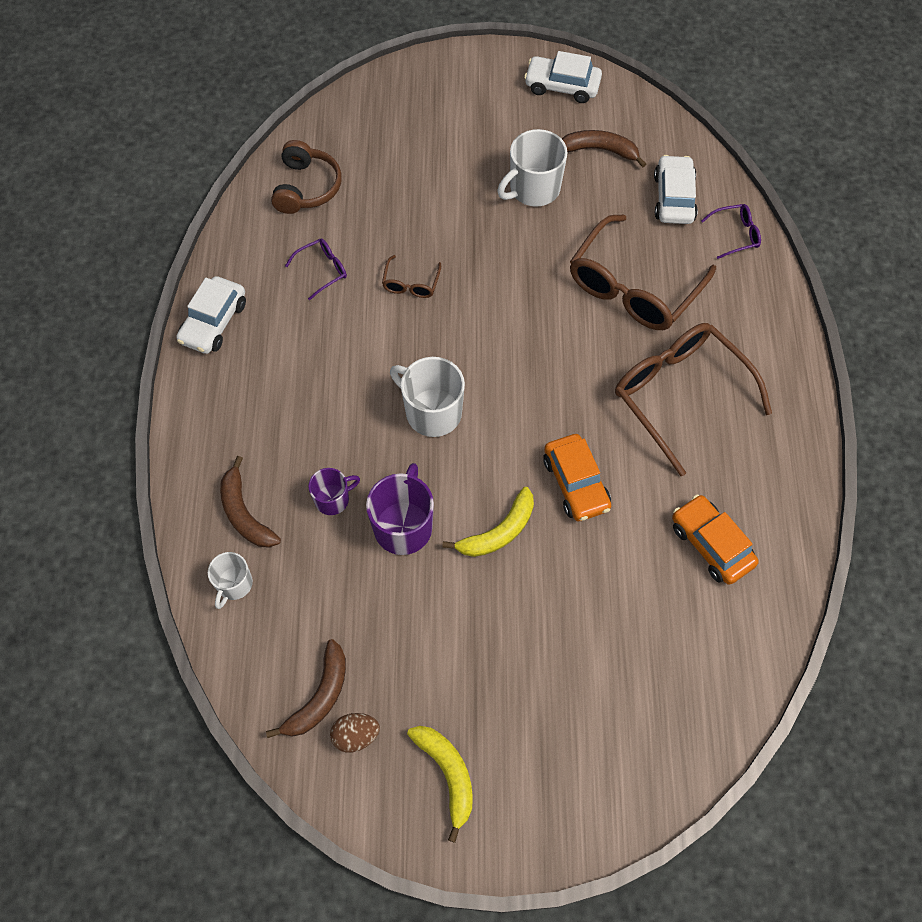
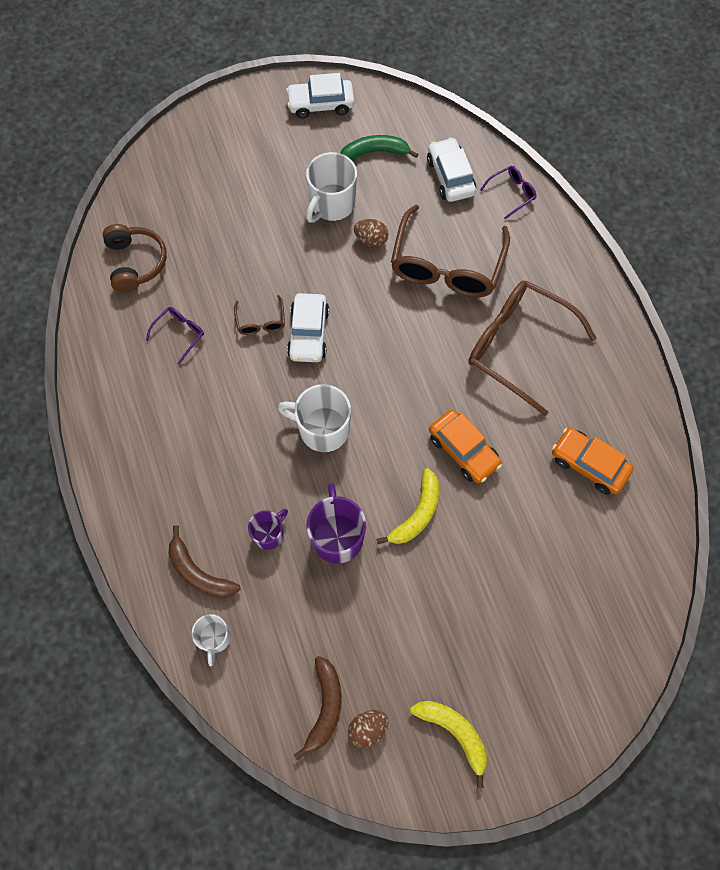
camera: 20 degrees left, 5 degrees up
white car [176,276,246,354] -> white car moved to [287,293,329,362]
brown banana [562,130,646,167] -> green banana [340,135,418,161]
none -> brown egg [354,219,389,247]

